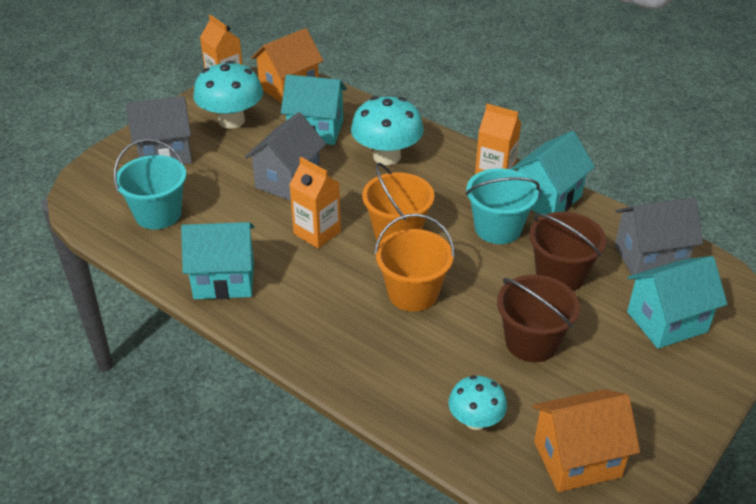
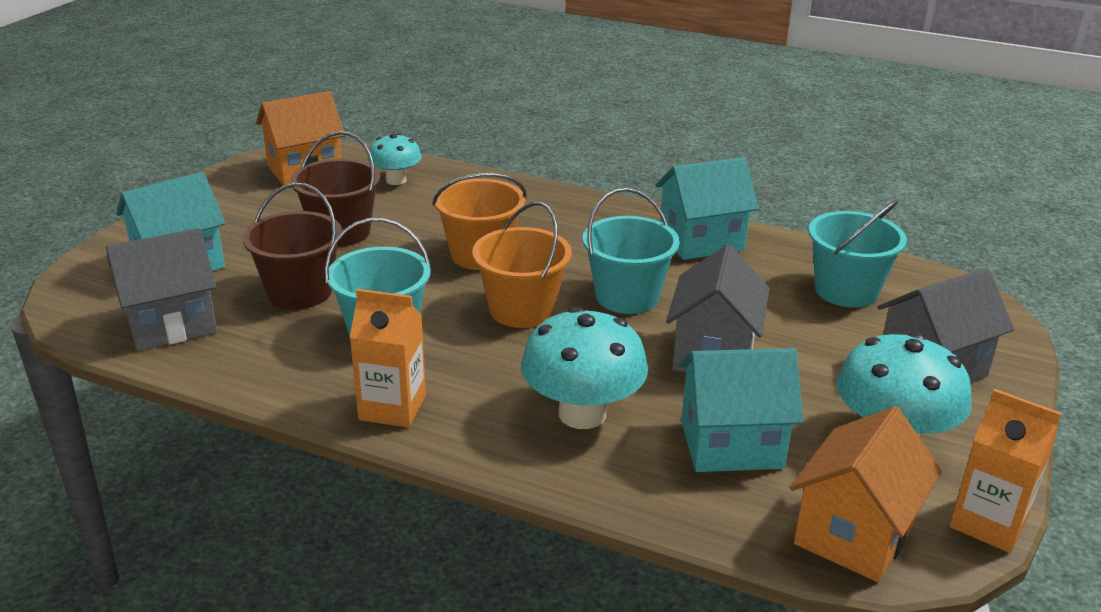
camera: 165 degrees right, 10 degrees down
orange carton [290,157,341,248] -> turquoise bucket [582,188,680,314]
turquoise house [511,131,595,214] -> none

